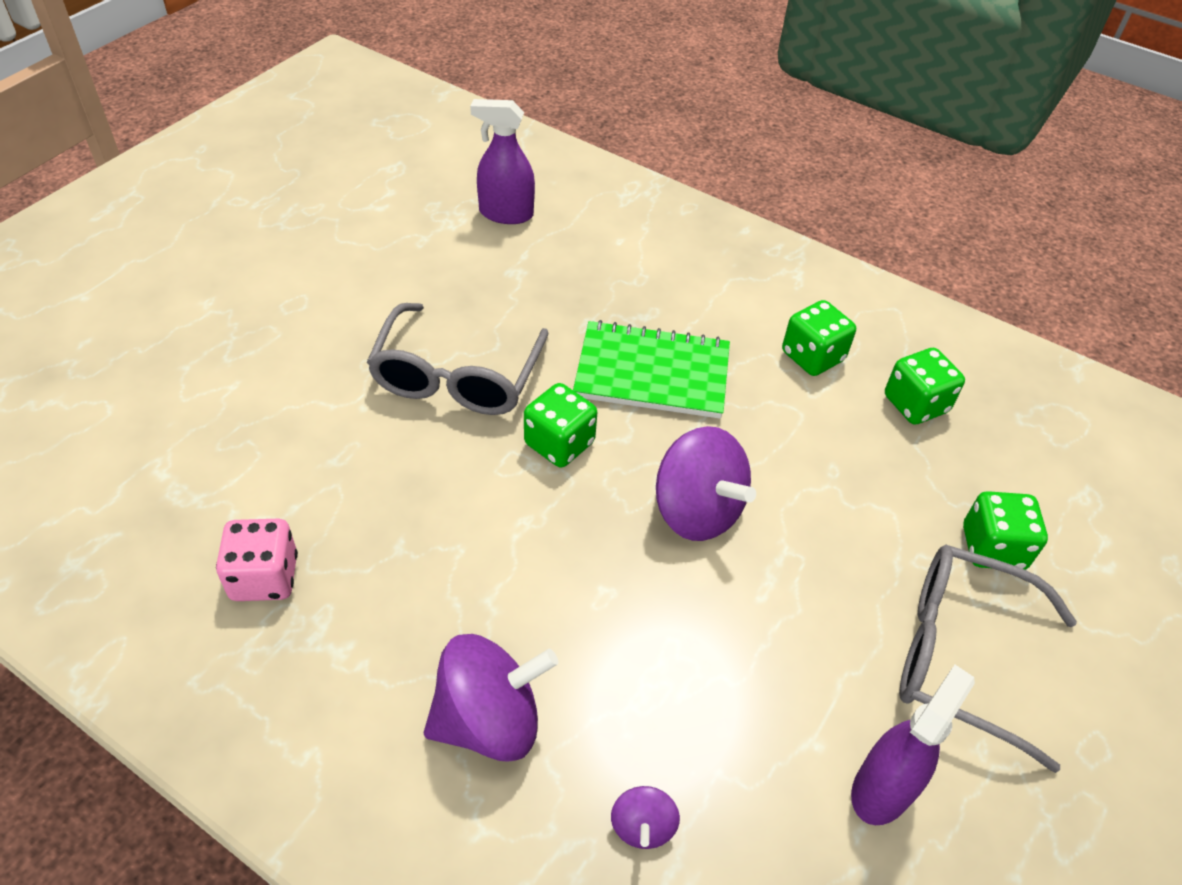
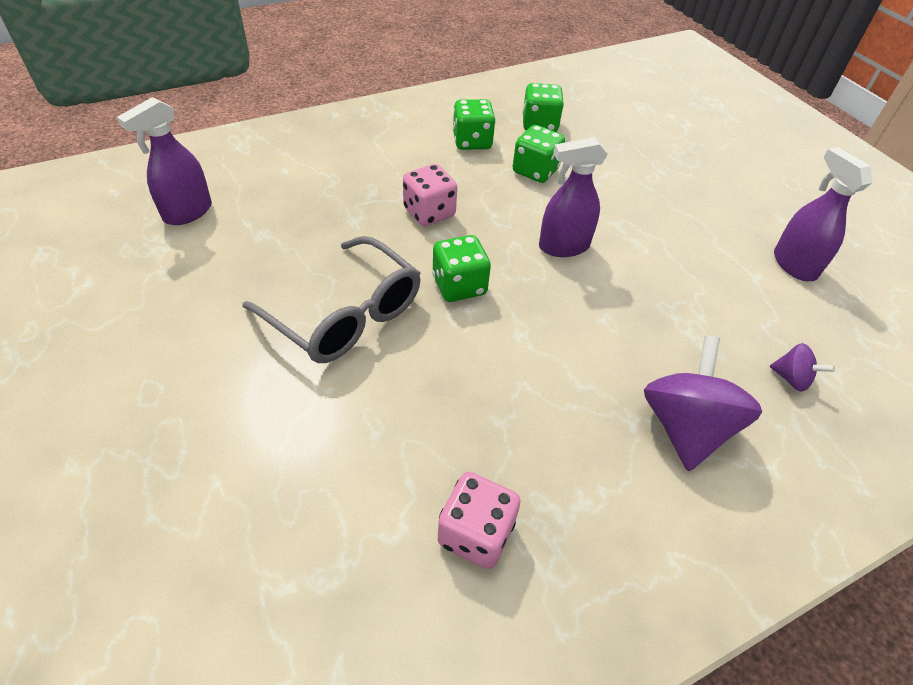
camera: 60 degrees left, 0 degrees up
green notebook [573,320,730,419] -> pink dice [403,164,457,226]
purple spinning top [656,426,756,541] -> purple spray bottle [539,137,608,257]
grey glasses [899,545,1077,773] -> none
green dice [963,491,1048,570] -> green dice moved to [512,125,565,183]

